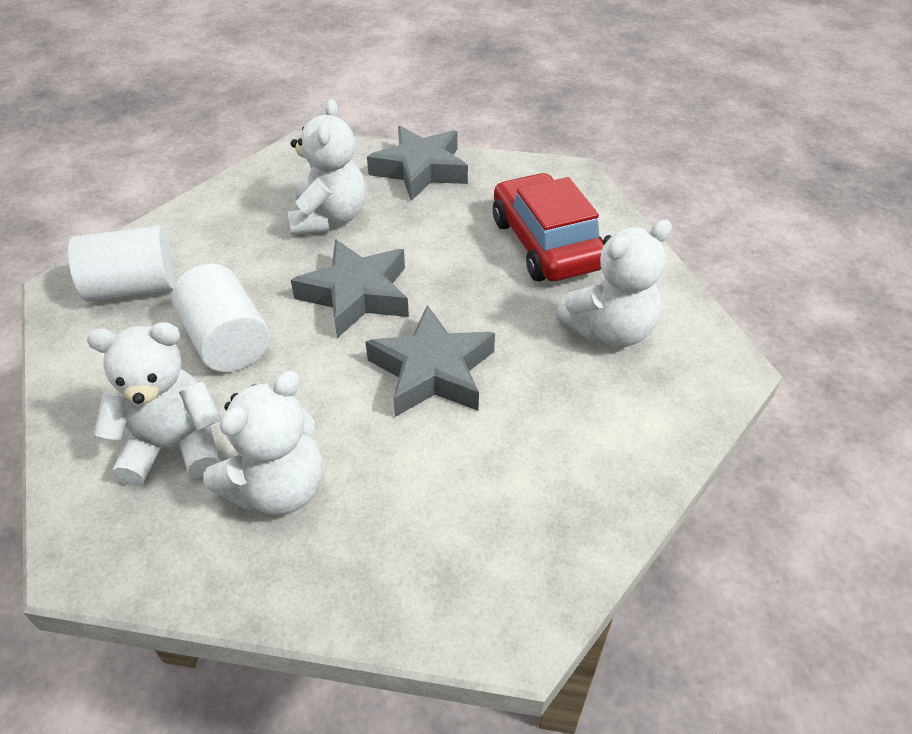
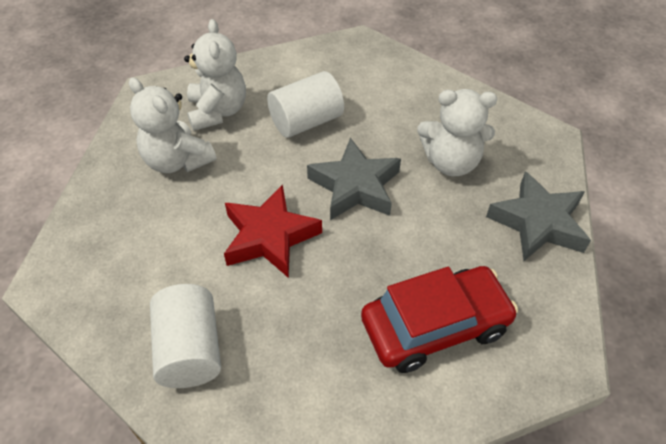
camera: 90 degrees right, 5 degrees up
white cylinder [68,226,176,302] -> white cylinder moved to [150,284,221,388]
grey star [366,305,495,417] -> red star [224,184,322,278]
white teddy bear [556,220,672,347] -> none

